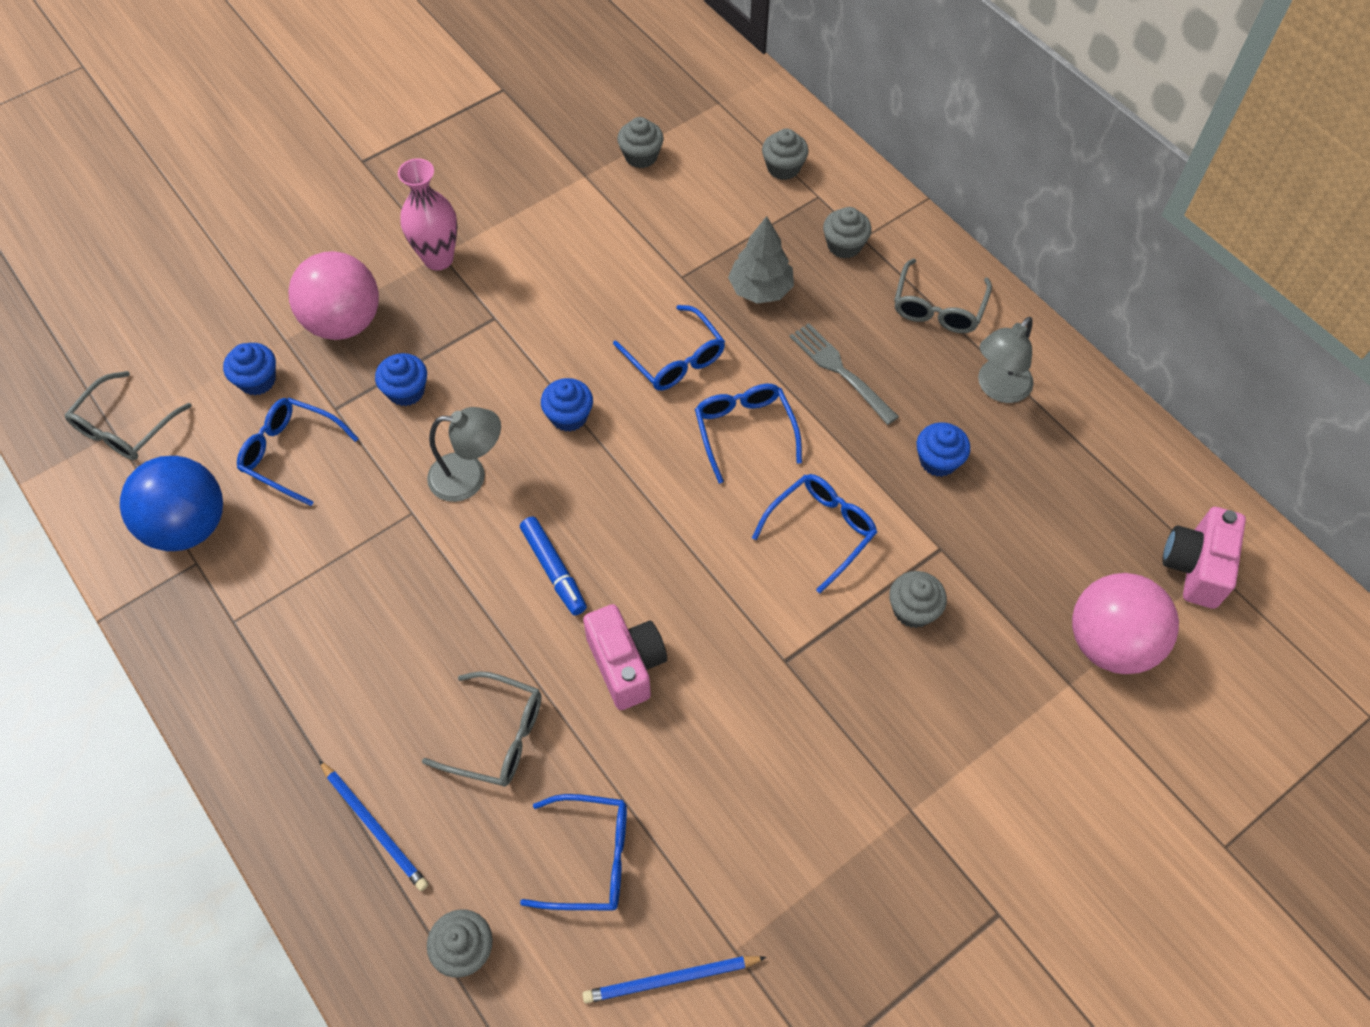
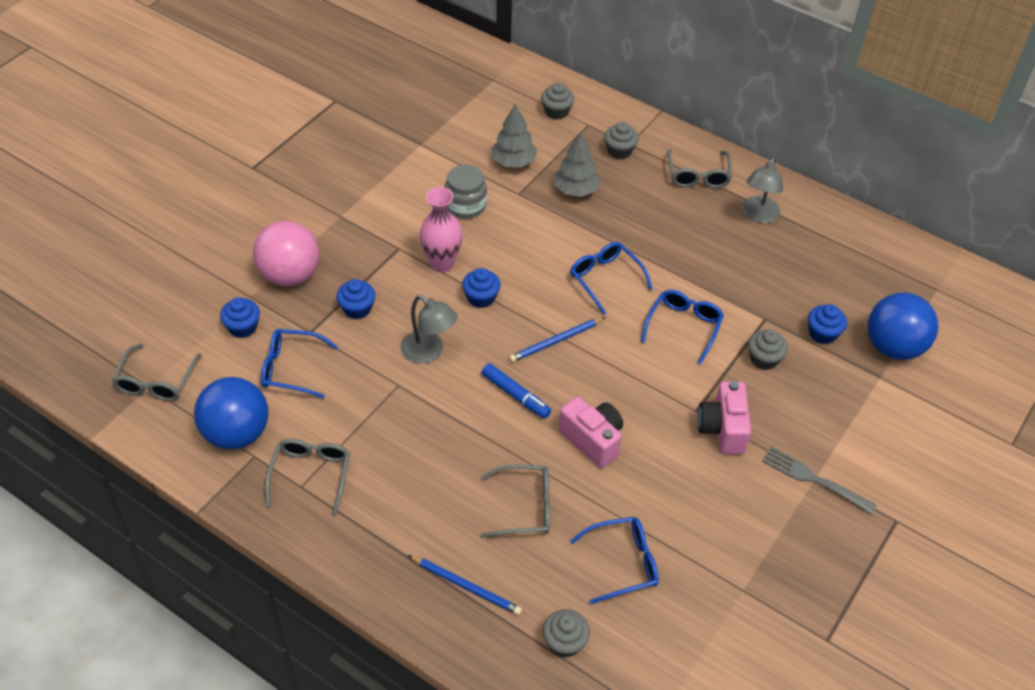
camera: 20 degrees left, 10 degrees down
pink vase [398,158,458,270] -> pink vase moved to [420,187,462,272]
grey lamp [427,407,501,502] -> grey lamp turned 60 degrees clockwise [401,295,457,364]
blue pencil [582,956,767,1004] -> blue pencil moved to [509,317,606,362]
blue glasses [613,305,725,390] -> none
grey cupcake [617,117,664,168] -> none
grey fork [790,323,899,425] -> grey fork moved to [762,446,877,515]
blue cupcake [917,422,970,477] -> blue cupcake moved to [808,304,847,344]
pink ball [1072,573,1179,674] -> blue ball [868,293,938,360]
pink camera [1162,507,1246,609] -> pink camera moved to [698,381,751,454]
none -> grey glasses [265,439,350,515]
none -> grey jar [445,165,487,218]
none -> grey tree [491,103,538,168]

